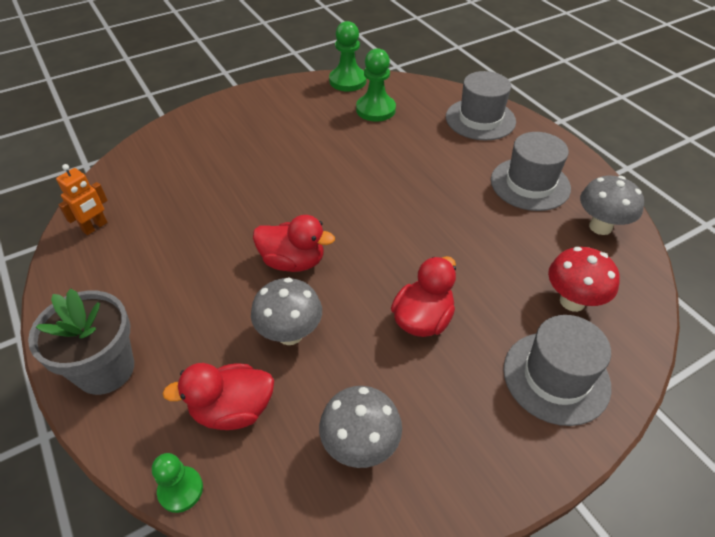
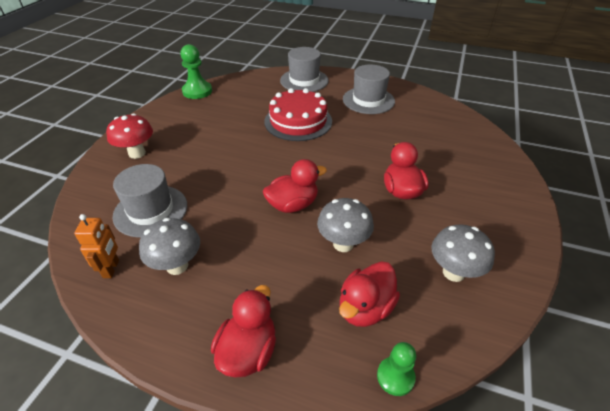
camera: 40 degrees left, 5 degrees down
grey flower pot [28,288,134,395] -> red duck [211,285,276,378]
green pawn [356,48,396,122] -> none
grey hat [503,315,611,426] -> grey hat moved to [112,164,187,237]
red mushroom [548,247,620,312] -> red mushroom moved to [106,113,153,159]
grey mushroom [580,176,644,235] -> grey mushroom moved to [139,218,200,275]
none -> red cake [264,88,332,141]

